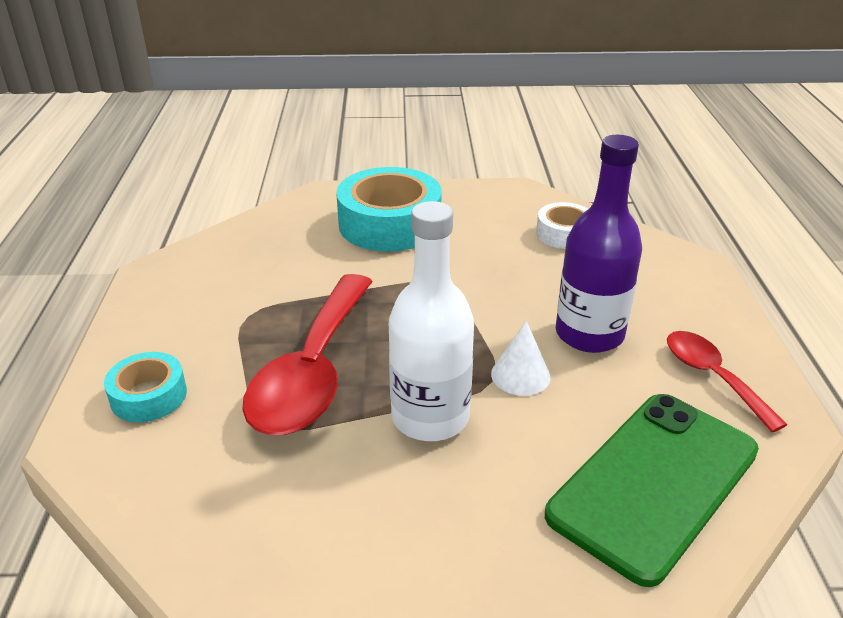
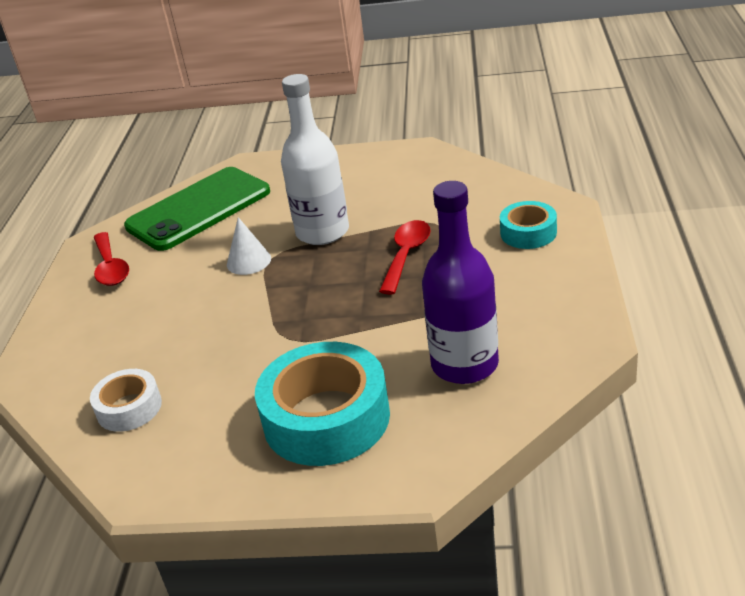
camera: 170 degrees left, 0 degrees up
red spoon [242,274,373,435] -> red spoon [379,220,431,295], size x0.55
purple bottle [556,135,642,353] -> purple bottle moved to [422,181,499,384]

